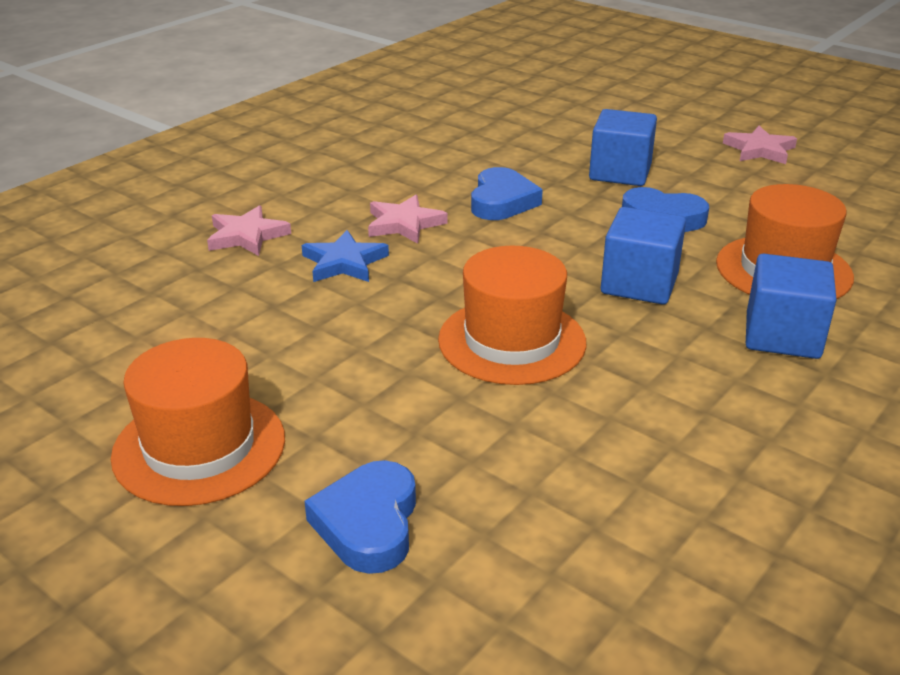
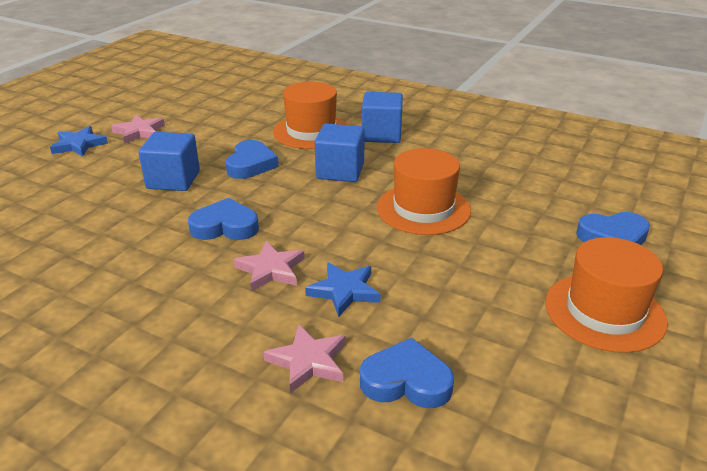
camera: 100 degrees left, 0 degrees up
none -> blue star [50,126,108,157]
none -> blue heart [360,338,454,408]

